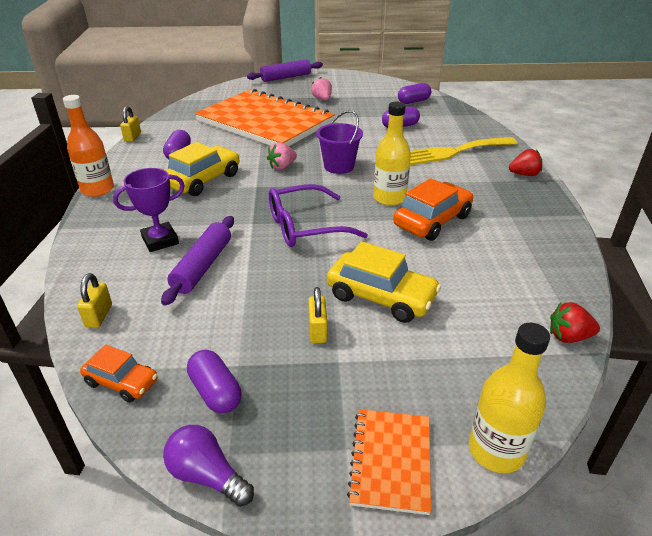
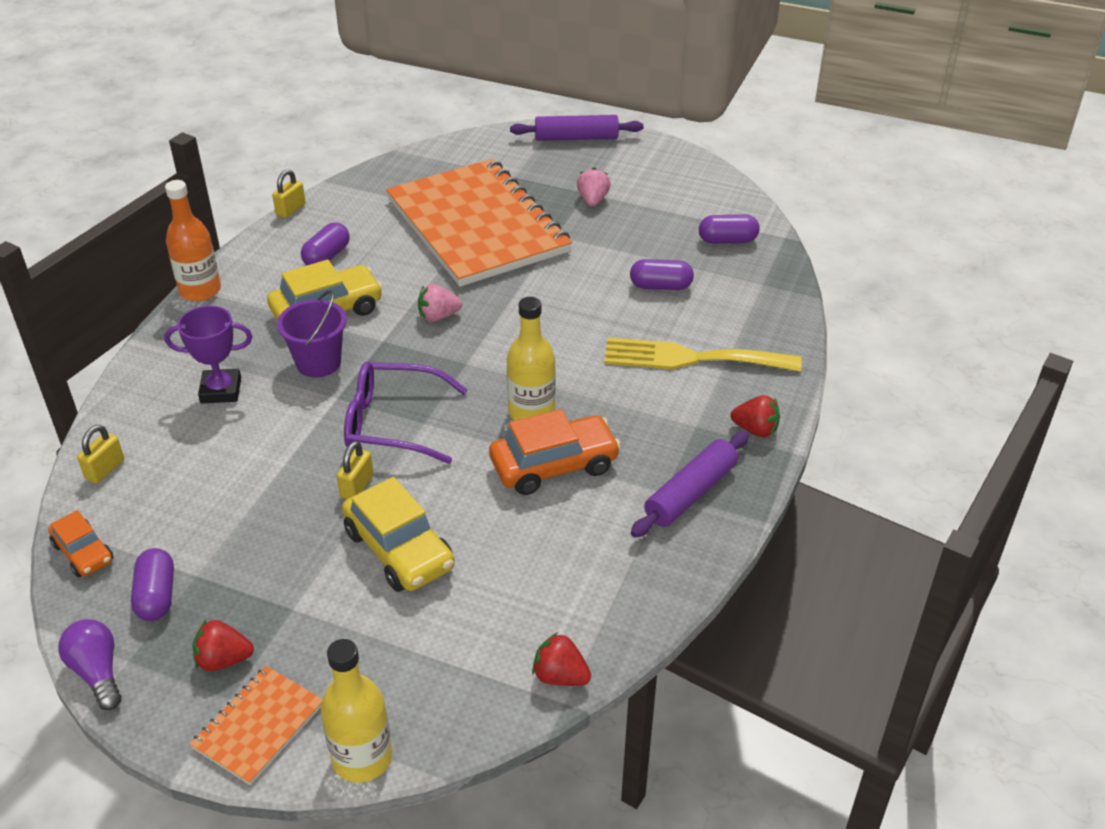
camera: 25 degrees right, 5 degrees up
purple rolling pin [161,216,234,306] -> purple rolling pin moved to [631,431,749,538]
yellow padlock [308,287,327,343] -> yellow padlock moved to [337,441,374,499]
purple bucket [316,110,363,174] -> purple bucket moved to [277,290,347,378]
none -> red strawberry [193,620,254,671]

